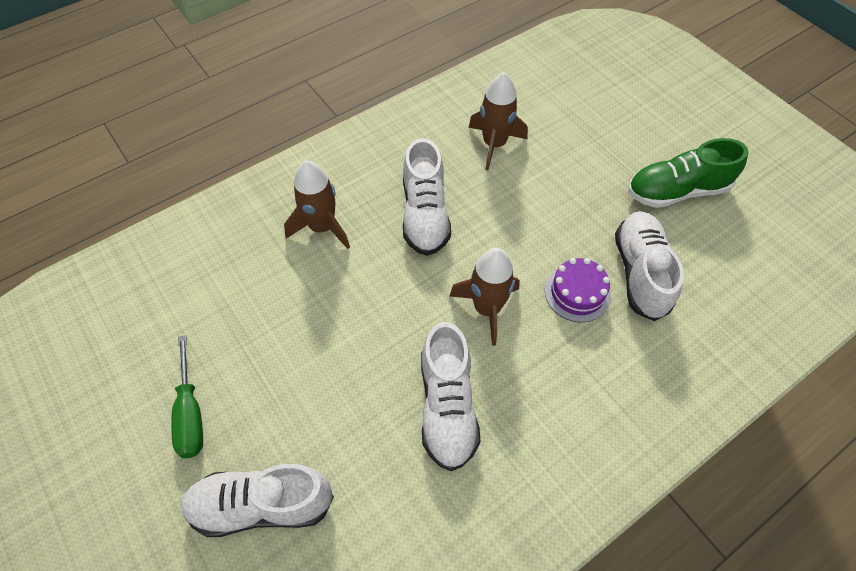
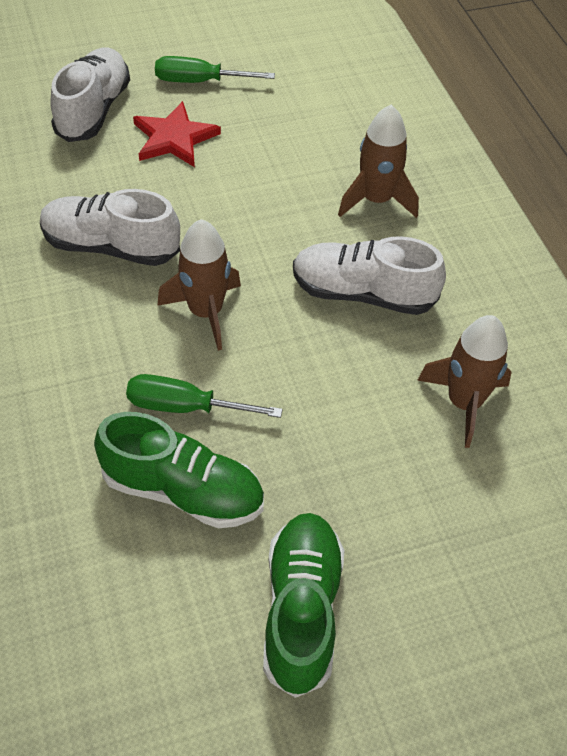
camera: 105 degrees right, 5 degrees down
purple cake [545,258,611,322] -> green screwdriver [126,374,283,418]
white shoe [615,211,684,321] -> green shoe [94,412,264,528]
none -> red star [133,101,221,167]

